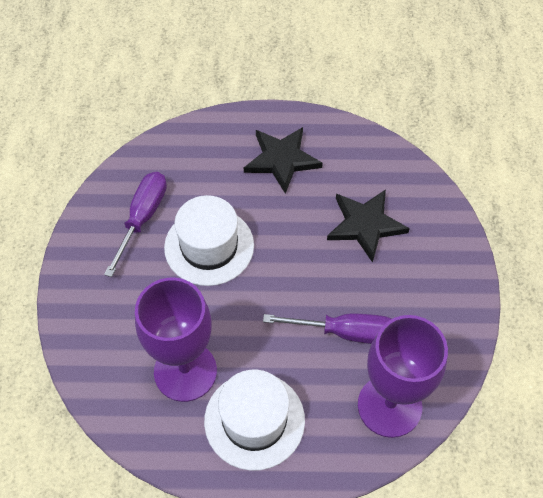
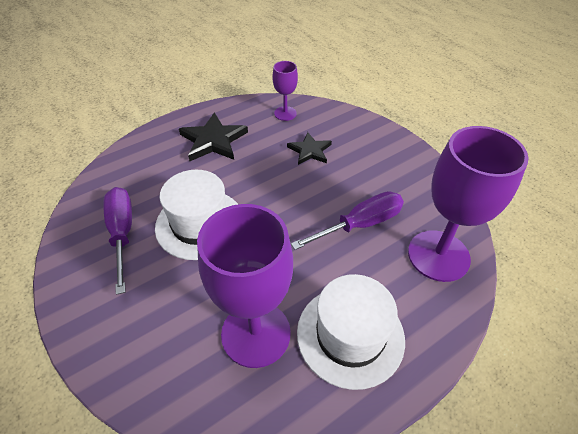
camera: 35 degrees left, 10 degrees down
black star [327,190,410,263] -> black star [287,132,332,165], size x0.64
none -> purple goblet [272,61,298,121]

